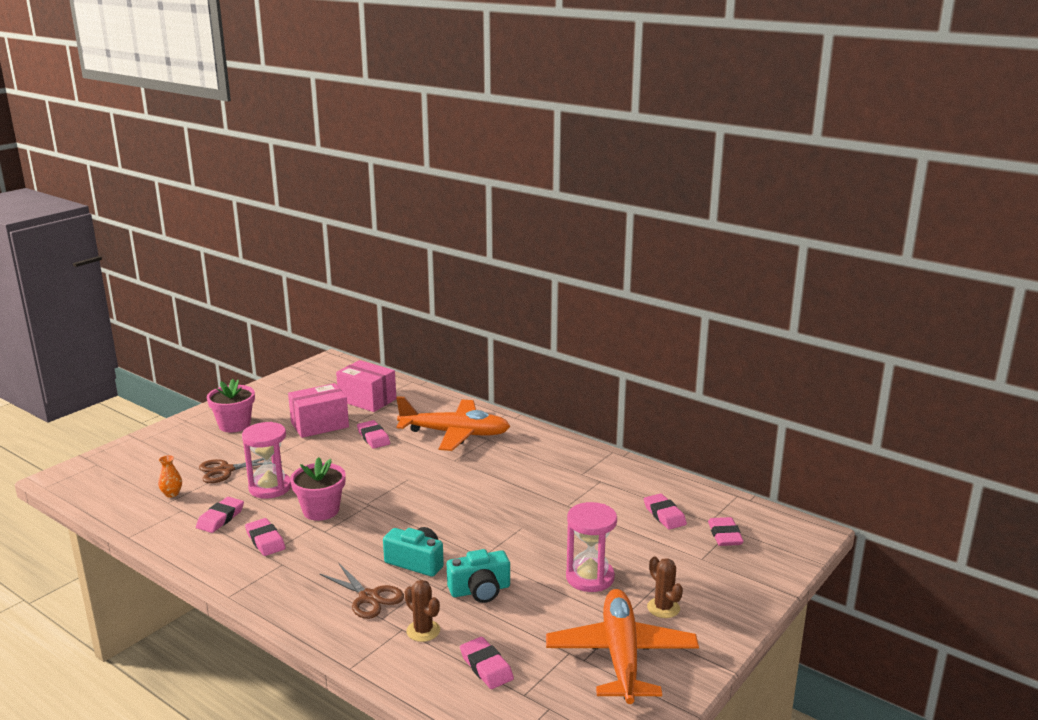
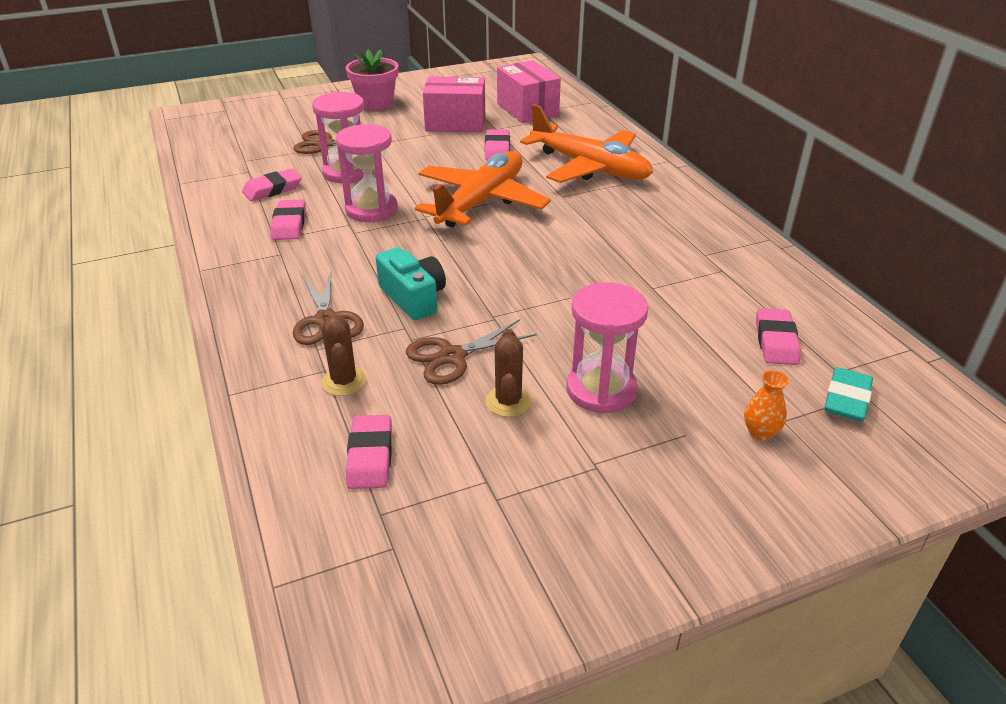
camera: 30 degrees right, 15 degrees up
orange vase [158,455,182,498] -> orange vase moved to [744,371,789,441]
pink flower pot [290,457,346,521] -> pink hourglass [336,124,398,222]
turquoise camera [447,549,510,603] -> brown scissors [406,319,537,385]
orange plane [546,589,699,704] -> orange plane moved to [415,151,551,228]
brown cactus [647,556,683,618] -> brown cactus moved to [485,329,532,417]
pink eraser [708,517,744,546] -> turquoise eraser [824,367,873,421]

